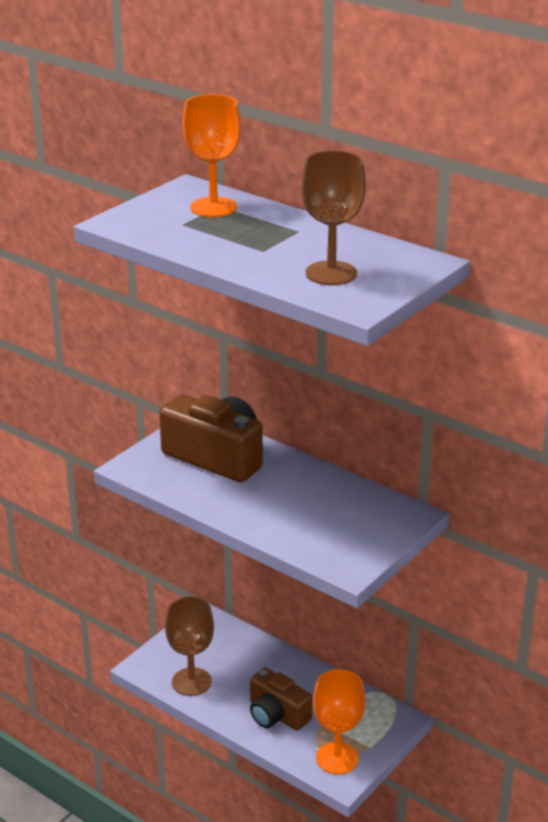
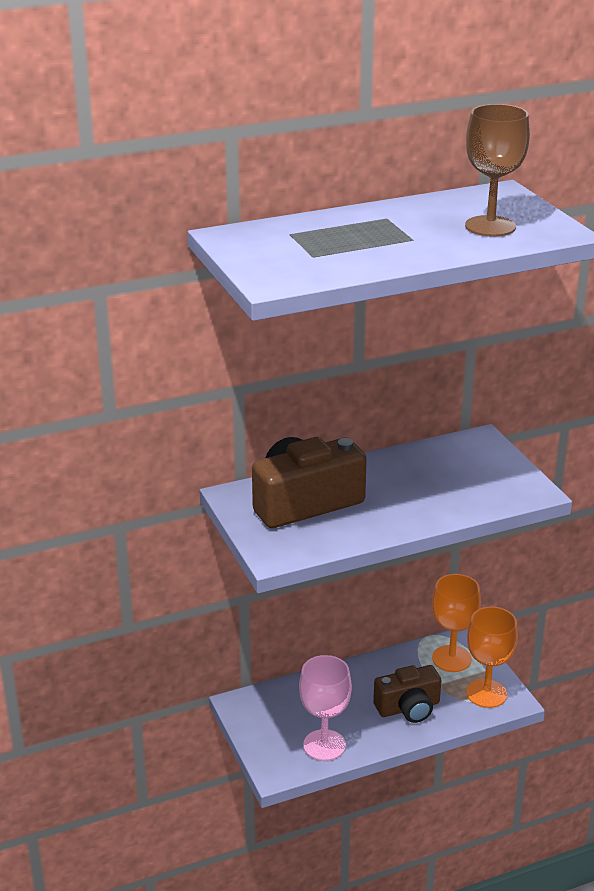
camera: 60 degrees left, 0 degrees up
brown goblet [165,597,214,696] -> pink goblet [299,655,352,761]
orange goblet [183,94,241,217] -> orange goblet moved to [432,574,481,672]

